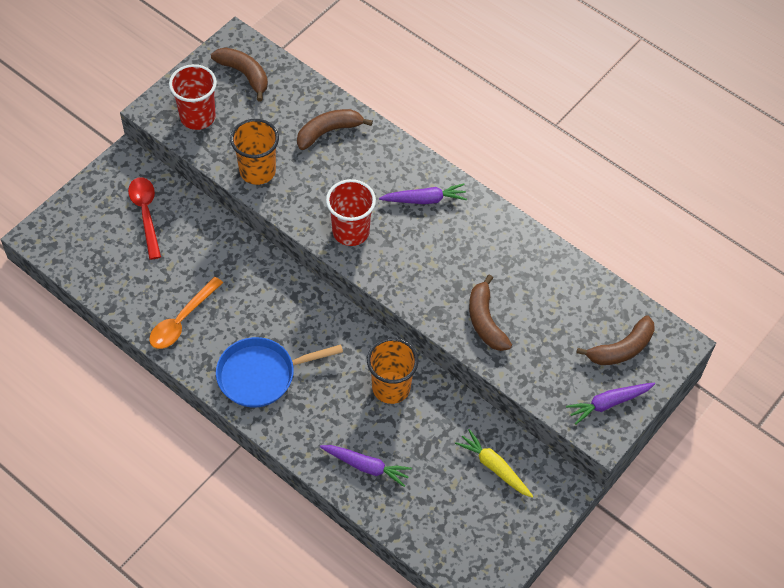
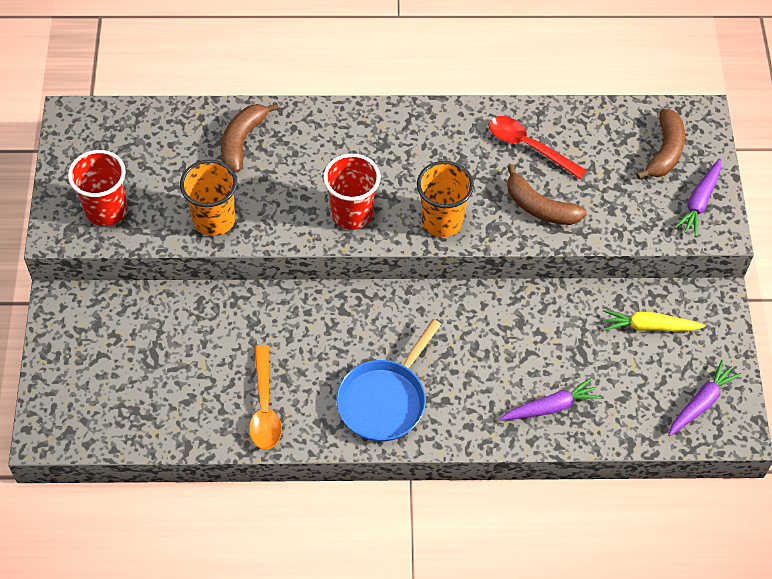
camera: 40 degrees left, 0 degrees up
red spoon [128,177,161,260] -> red spoon moved to [489,116,587,179]
brown banana [211,47,268,102] -> none
orange cup [367,338,418,404] -> orange cup moved to [417,161,474,237]
purple carrot [379,184,467,204] -> purple carrot moved to [668,360,741,436]

